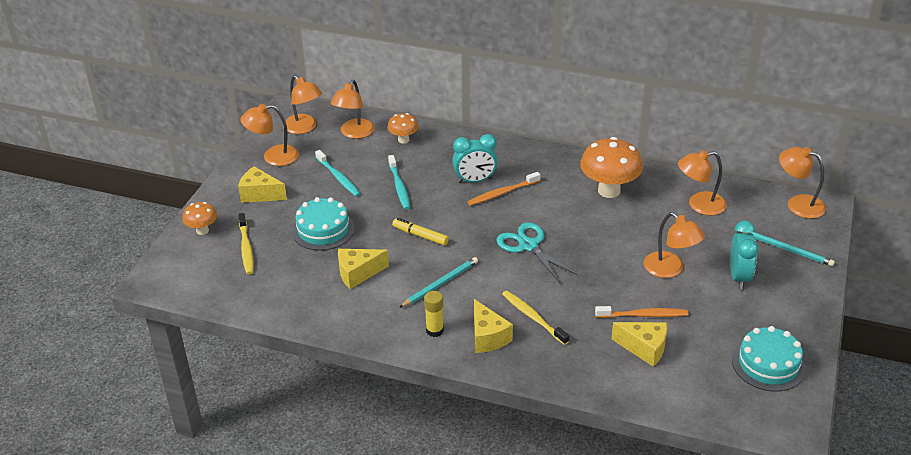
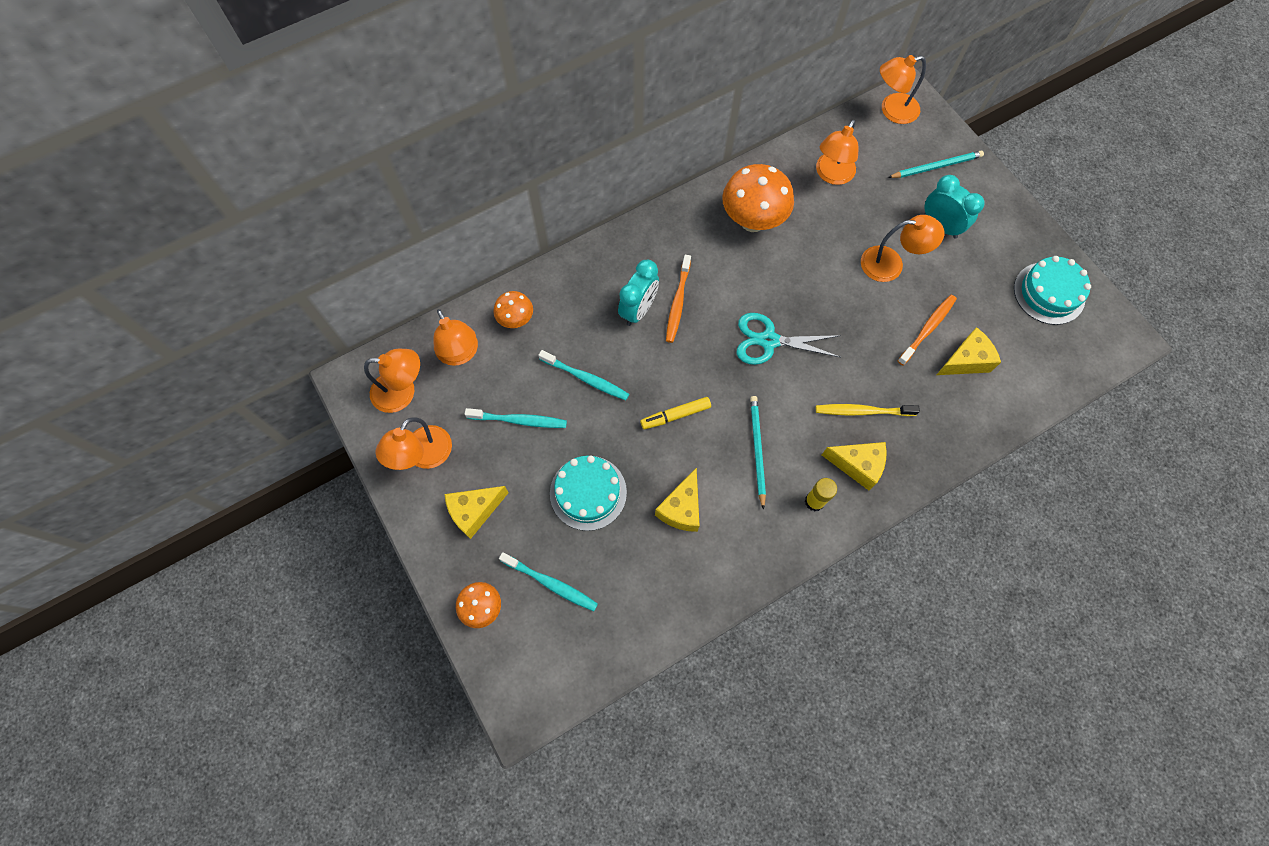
camera: 50 degrees left, 30 degrees up
yellow toothbrush [238,213,253,275] -> turquoise toothbrush [499,552,598,611]

